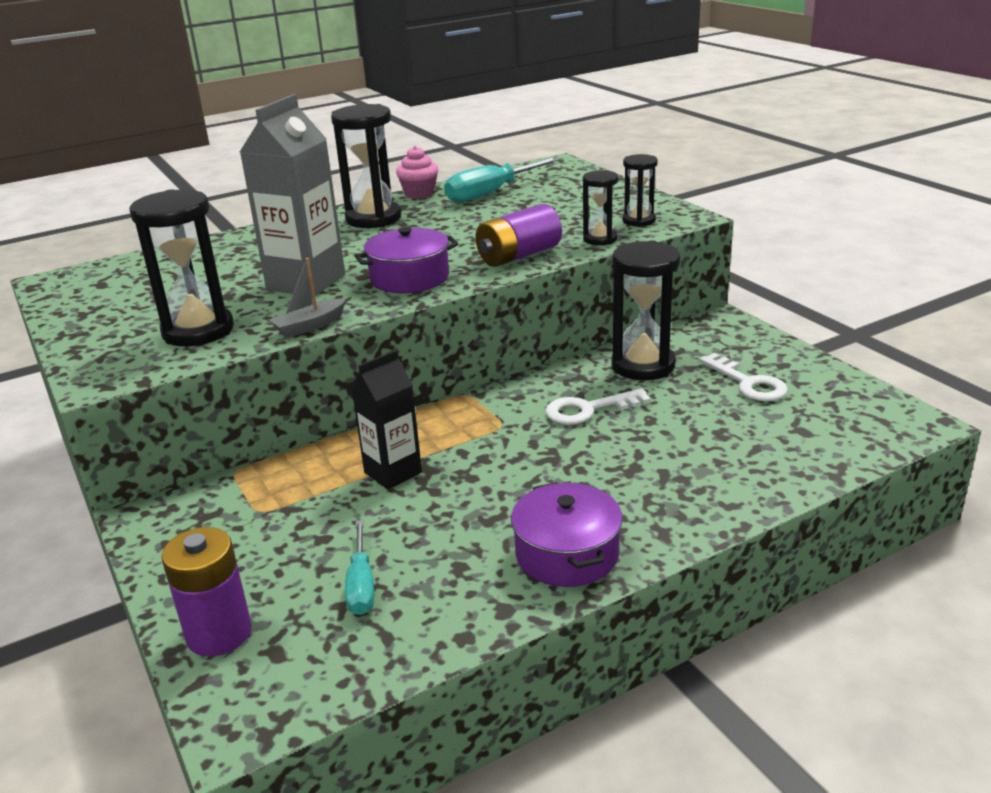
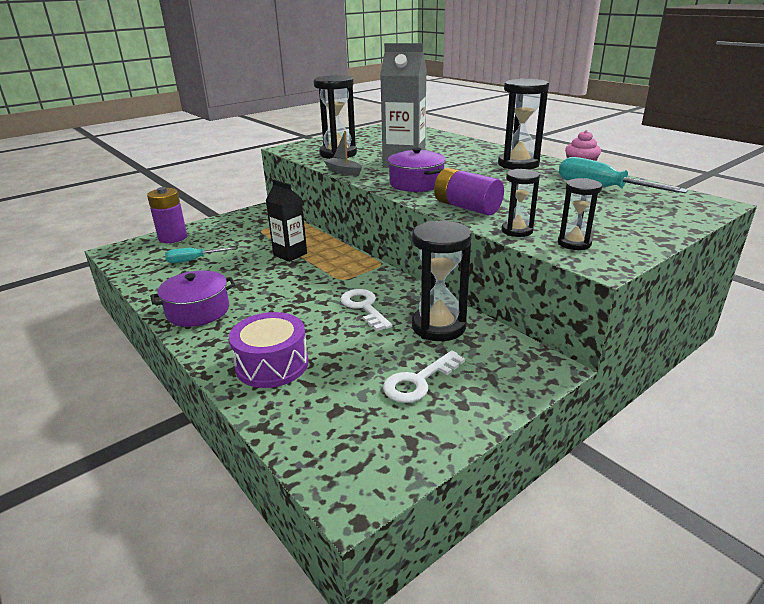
camera: 80 degrees right, 0 degrees up
none -> purple drum [229,312,308,388]

